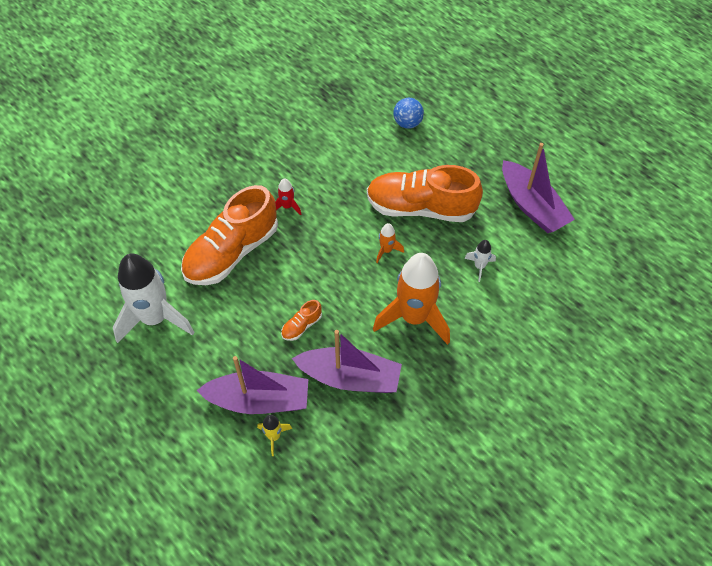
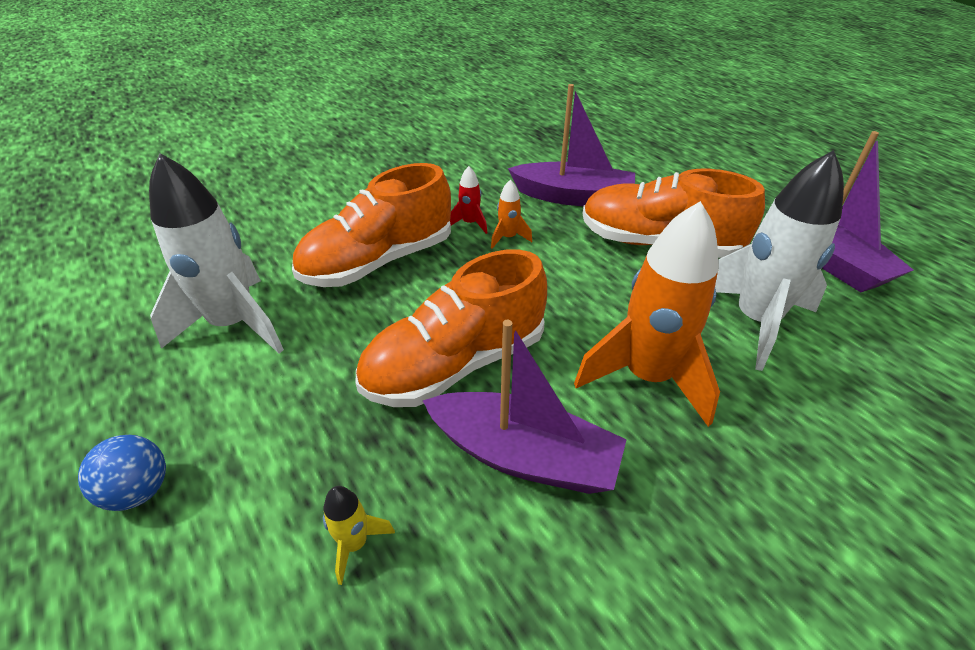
camera: 10 degrees right, 15 degrees down
purple boat [196,356,308,414] -> purple boat moved to [508,84,635,206]
orange shoe [281,300,322,341] -> orange shoe [356,249,547,407], size x2.47
orange rocket [376,223,404,263] -> orange rocket moved to [491,179,532,249]
blue ball [393,98,424,129] -> blue ball moved to [78,435,166,511]
white rocket [464,240,496,282] -> white rocket [715,150,844,371], size x2.37

